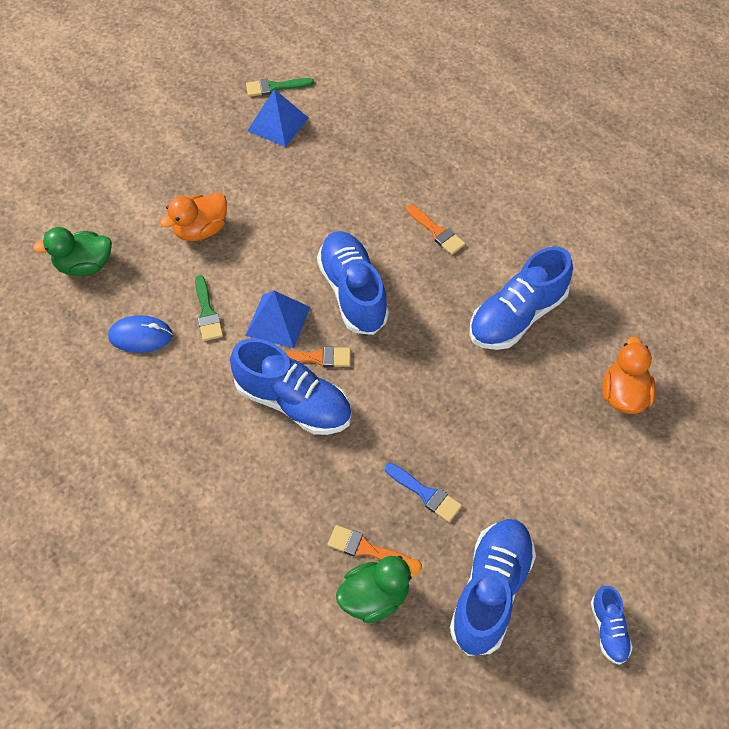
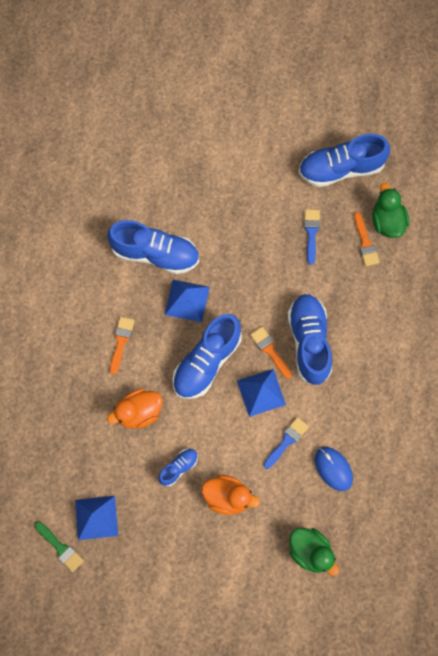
camera: 125 degrees left, 15 degrees up
green brush [195,275,223,341] -> blue brush [264,417,309,469]
green duck [336,556,422,623] -> green duck turned 45 degrees clockwise [372,183,409,238]
blue shoe [591,586,633,665] -> blue shoe moved to [158,449,198,487]
orange duck [602,336,656,414] -> orange duck moved to [107,389,163,428]
none -> blue pyramid [165,280,210,322]

